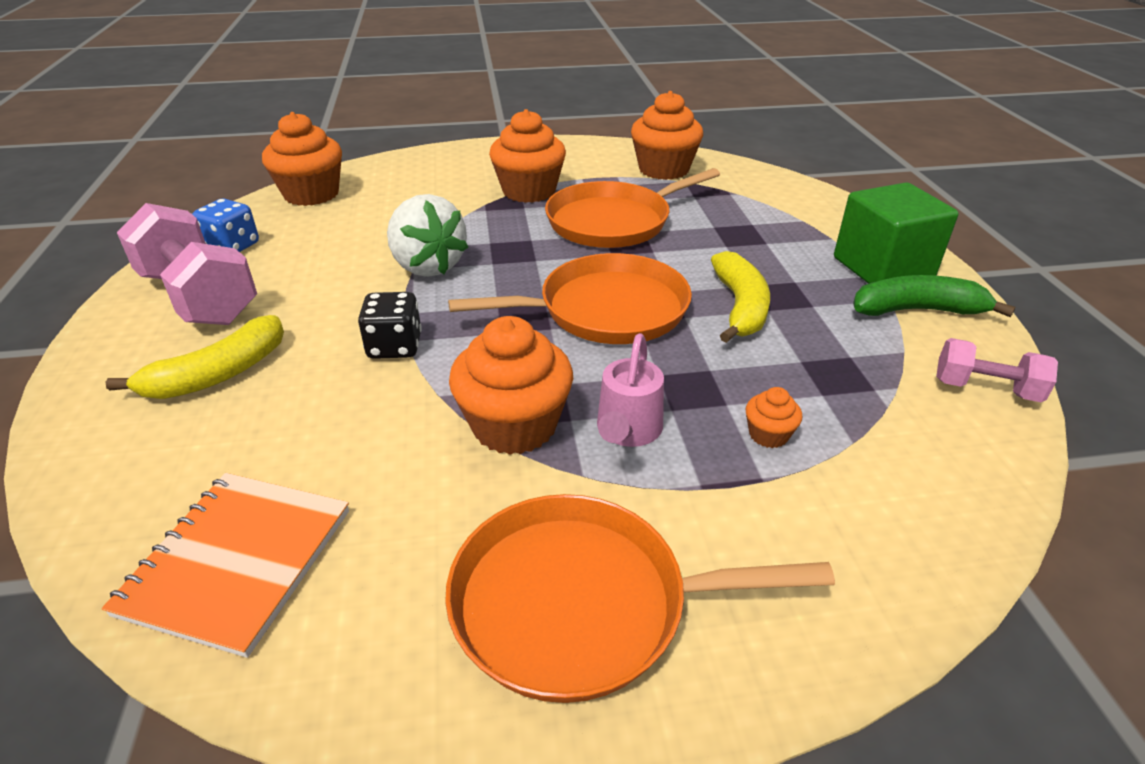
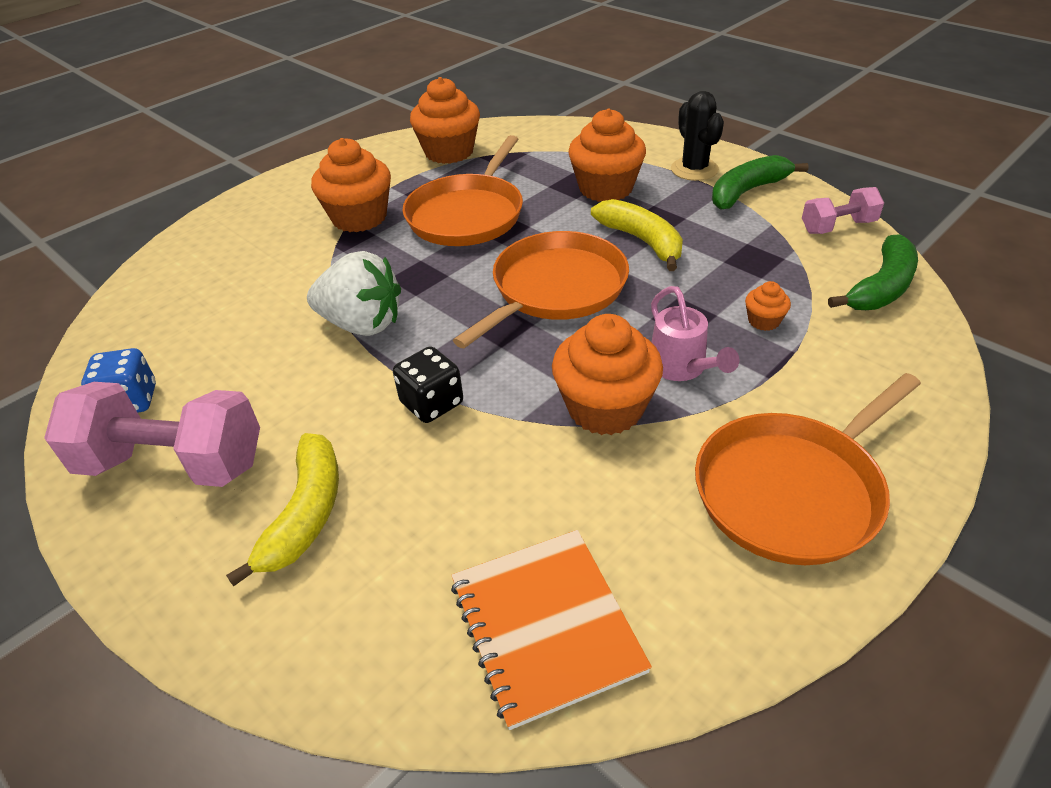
camera: 35 degrees left, 5 degrees up
orange cupcake [262,112,342,206] -> orange cupcake moved to [568,108,646,202]
green cube [834,182,959,284] -> black cactus [671,91,724,181]
none -> green banana [828,234,918,310]

